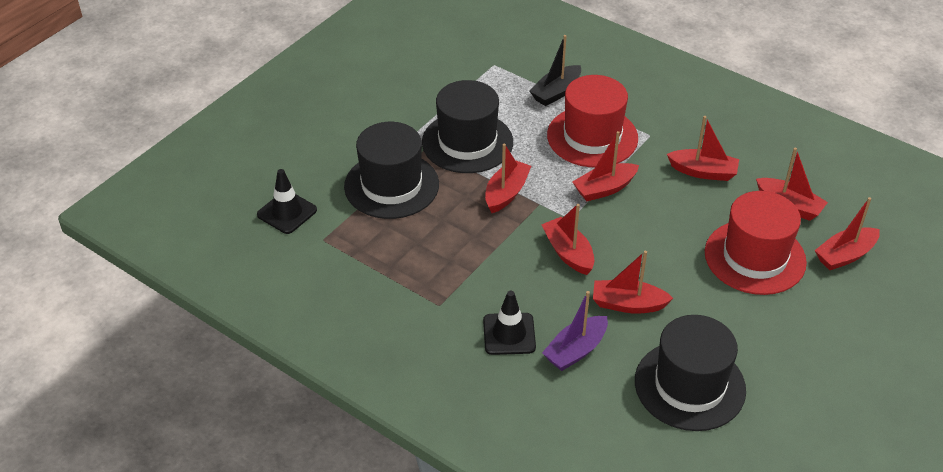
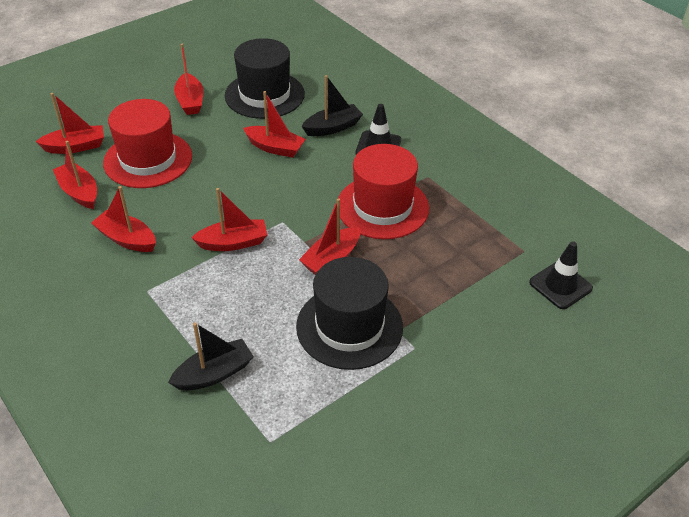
camera: 165 degrees left, 0 degrees up
black hat [344,122,439,219] -> none
red boat [542,204,594,275] -> red boat moved to [174,44,203,115]
purple boat [542,291,608,371] -> black boat [302,75,363,136]
red hat [547,75,638,167] -> red hat moved to [338,144,429,239]

